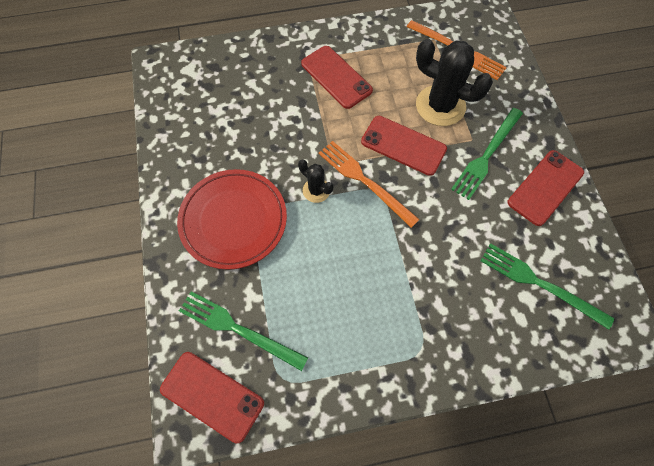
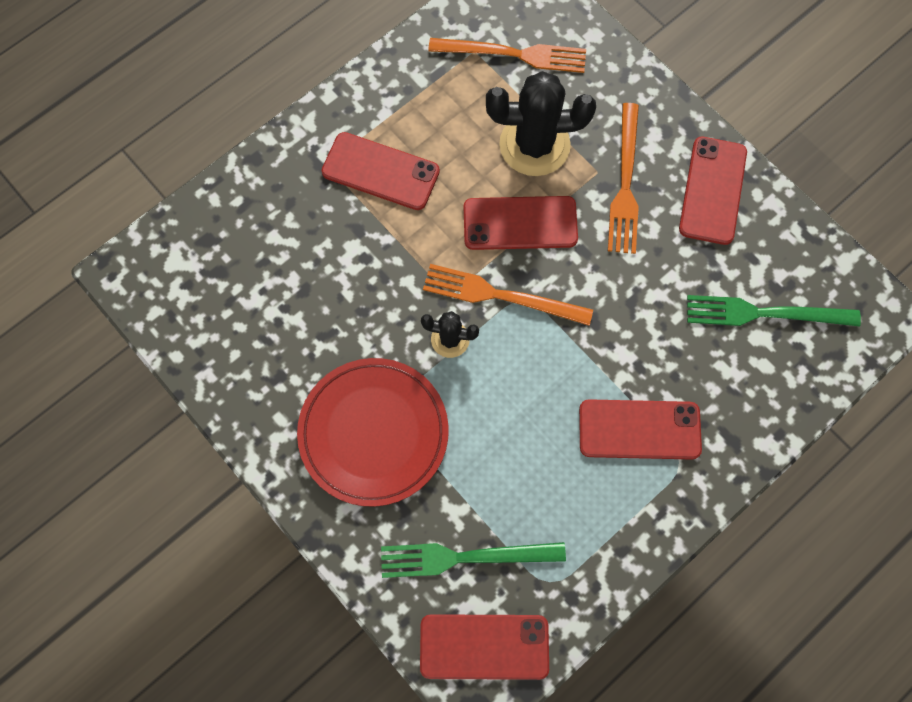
camera: 30 degrees left, 5 degrees up
green fork [451,108,523,200] -> orange fork [608,103,639,254]
none -> red phone [579,399,702,460]

